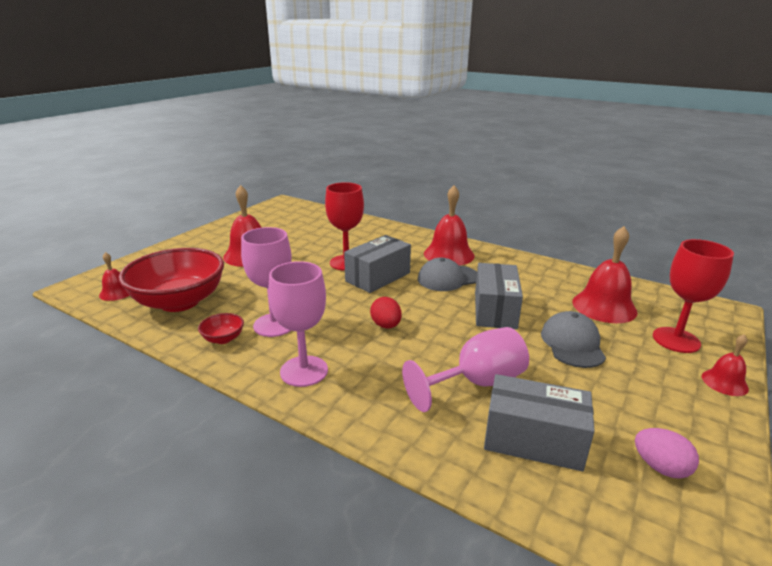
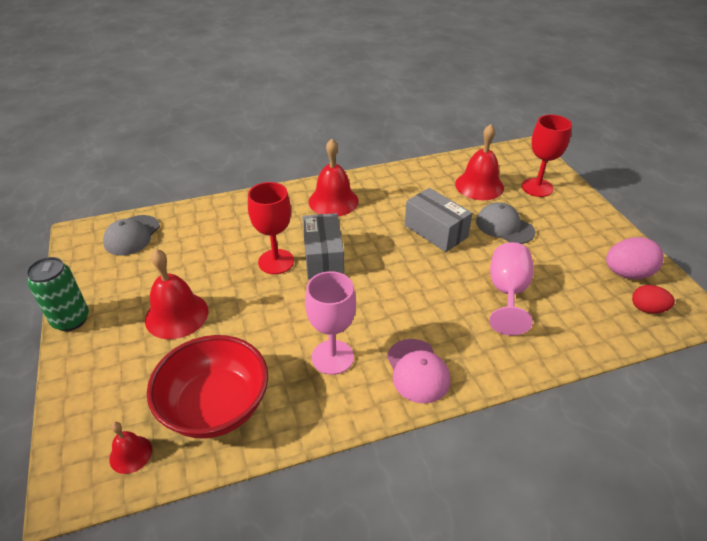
camera: 50 degrees left, 15 degrees up
red bowl [198,313,244,344] -> none
pink goblet [268,261,328,387] -> pink cap [387,339,450,403]
red egg [370,297,402,329] -> red egg moved to [632,285,675,314]
grey cap [418,258,477,291] -> grey cap moved to [103,215,160,256]
grey box [484,374,595,472] -> none
pink egg [635,428,699,479] -> pink egg [606,237,664,279], size x1.56
red bell [702,334,749,396] -> none
none -> green can [26,257,89,331]

